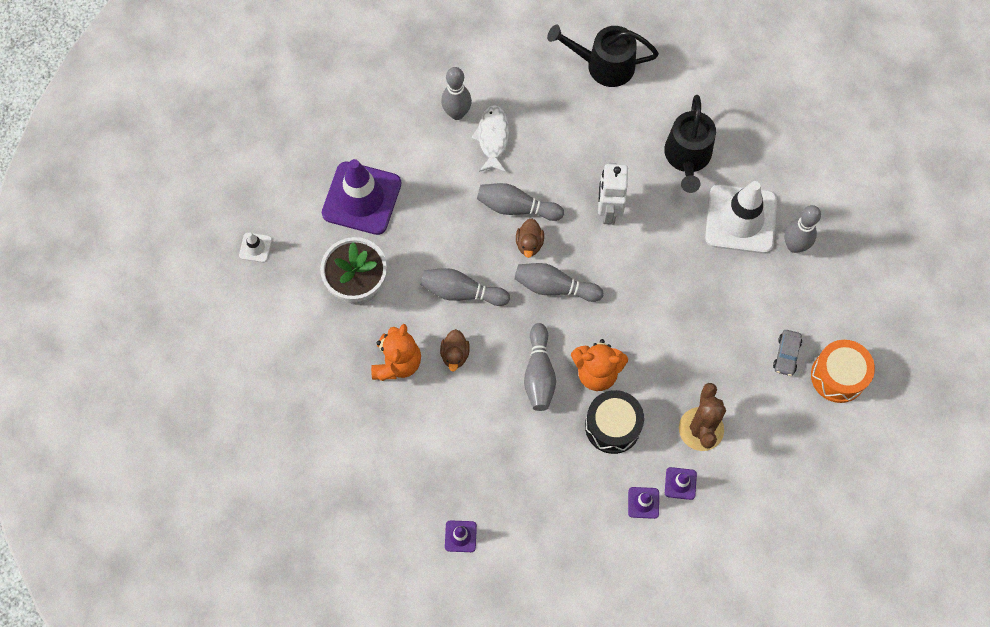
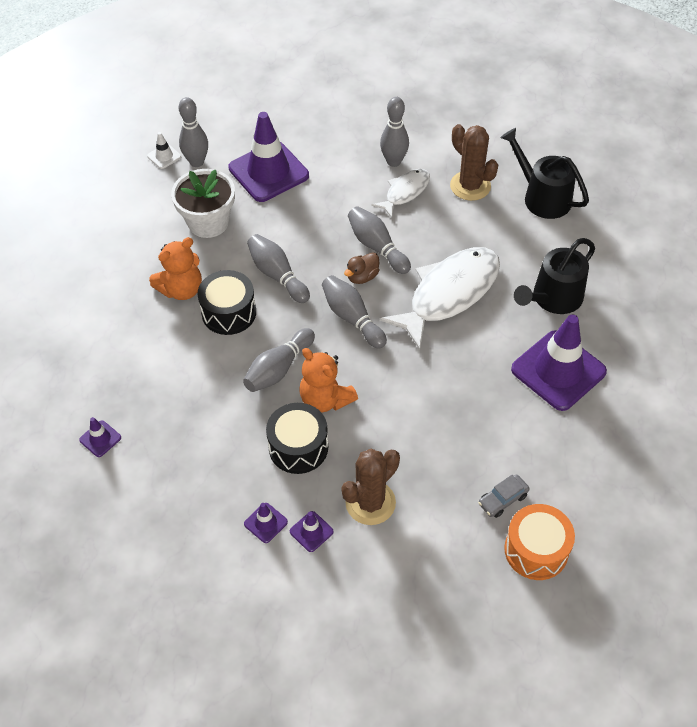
camera: 40 degrees right, 15 degrees down
brown duck [440,329,470,372] -> black drum [197,270,256,335]
white robot [598,163,628,225] -> white fish [380,247,500,350]
white traffic cone [705,181,777,254] -> purple traffic cone [511,314,607,411]
grey bowling pin [784,205,821,253] -> grey bowling pin moved to [179,97,208,167]
none -> brown cactus [450,124,498,201]

